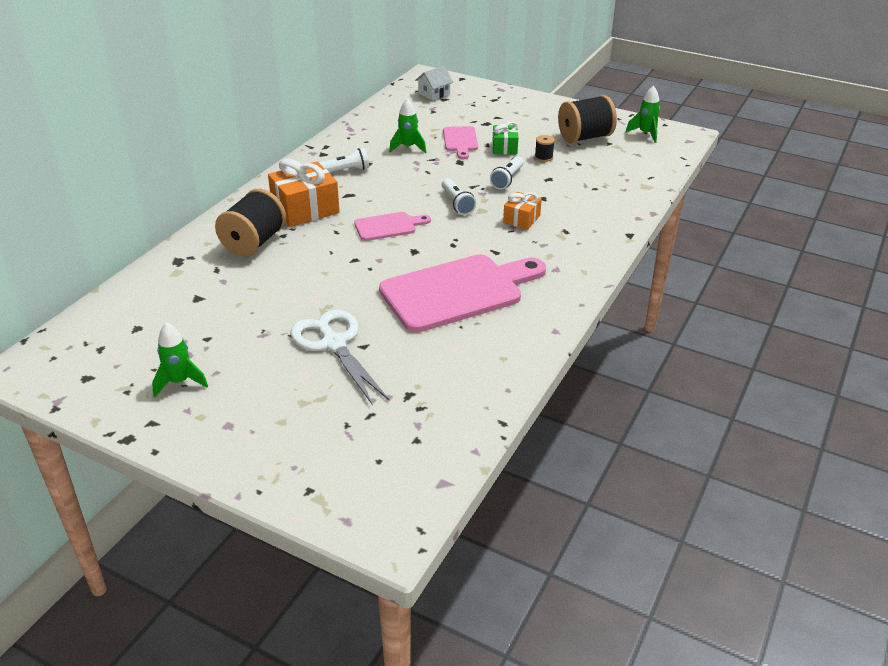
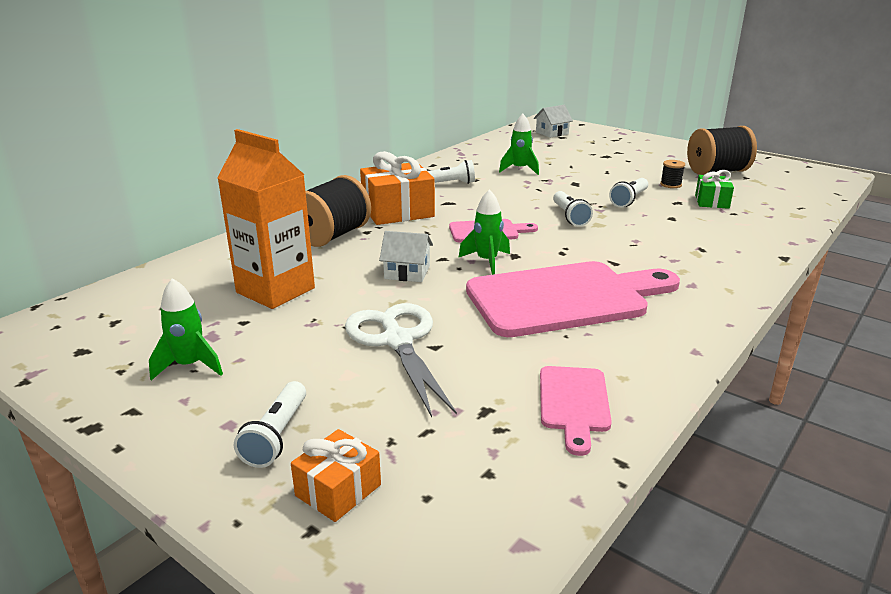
camera: 10 degrees right, 10 degrees down
pink cutting board [443,126,478,159] -> pink cutting board moved to [540,366,612,456]
green gift [492,121,518,154] -> green gift moved to [695,170,734,209]
orange gift [503,192,542,230] -> orange gift moved to [291,429,381,522]
green rocket [625,86,660,143] -> green rocket moved to [458,189,510,275]
none -> orange carton [217,129,315,309]
none -> white flashlight [234,381,306,468]
none -> white house [379,231,433,282]

